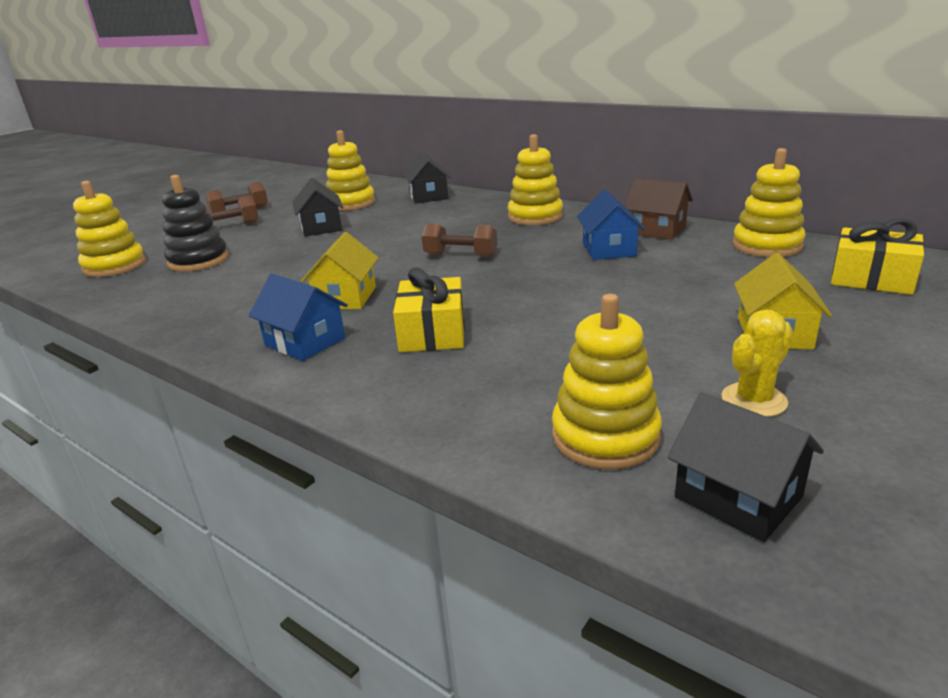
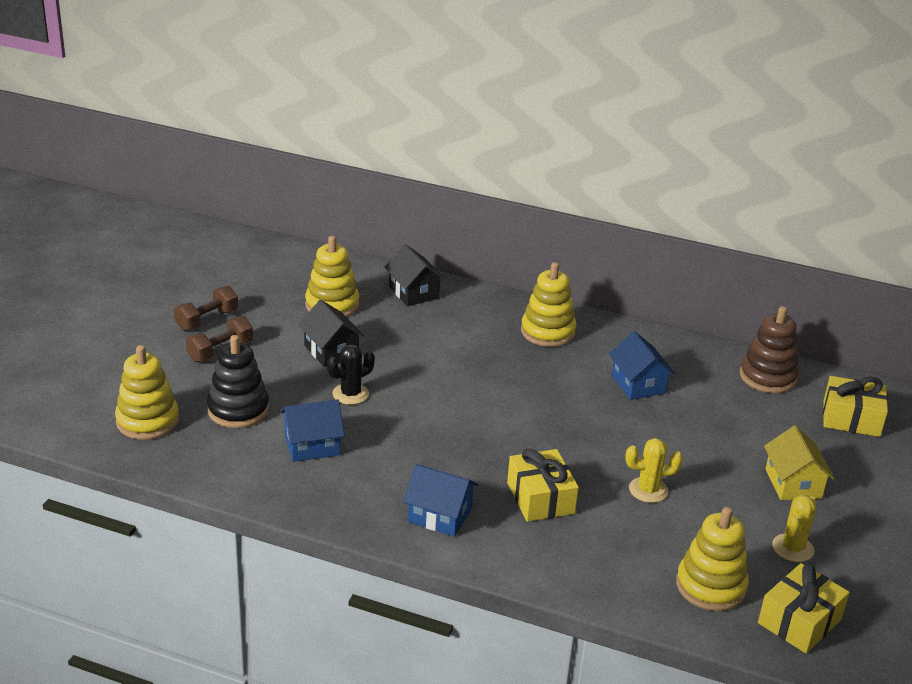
camera: 20 degrees left, 5 degrees up
yellow house [301,232,379,309] -> none
brown dumbbell [422,223,497,257] -> none
brown house [625,178,693,240] -> none
black house [668,392,824,542] -> yellow gift [758,563,850,653]
yellow stacking toy [733,148,806,257] -> brown stacking toy [740,306,799,393]
none -> blue house [280,399,345,462]
none -> black cactus [327,344,375,405]
none -> yellow cactus [625,438,683,503]

